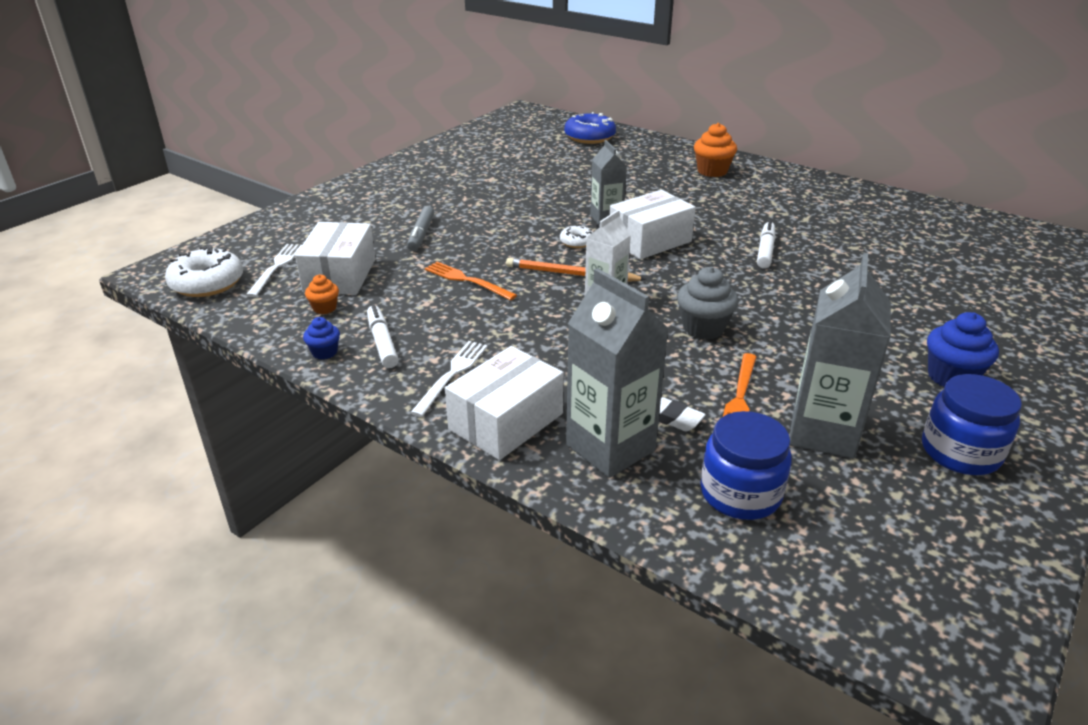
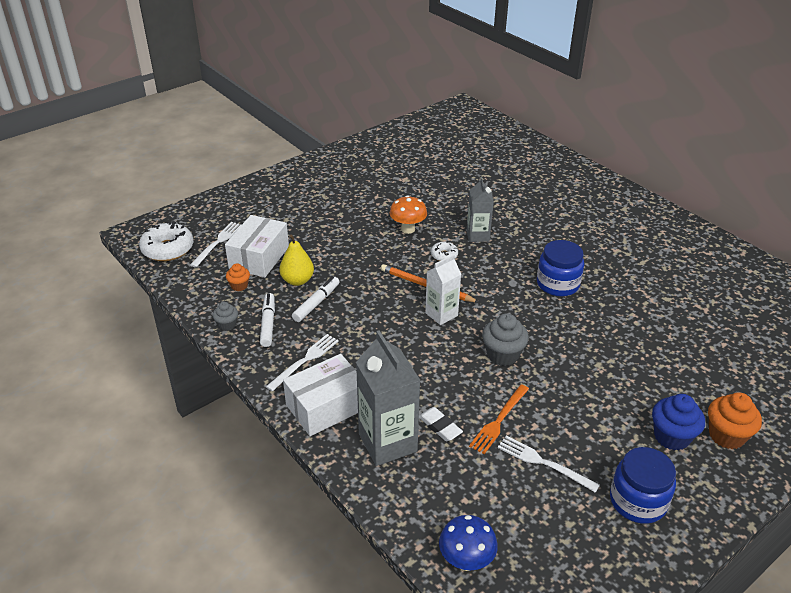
camera: 15 degrees right, 5 degrees up
blue cupcake [303,317,340,359] -> grey cupcake [212,302,238,331]
grey marker [407,206,434,251] -> none
orange fork [424,262,517,300] -> none
blue donut [564,112,616,144] -> none
white box [609,190,696,259] -> none
orange cupcake [694,123,737,177] -> orange cupcake moved to [708,392,762,449]
blue jar [700,411,792,520] -> blue jar moved to [537,240,584,296]
white marker [757,220,775,268] -> white marker moved to [292,276,340,322]
grey carton [789,253,891,459] -> white fork [498,436,600,493]
none -> yellow pear [279,235,314,286]
none -> orange mushroom [389,195,427,234]
none -> blue mushroom [439,515,498,571]

